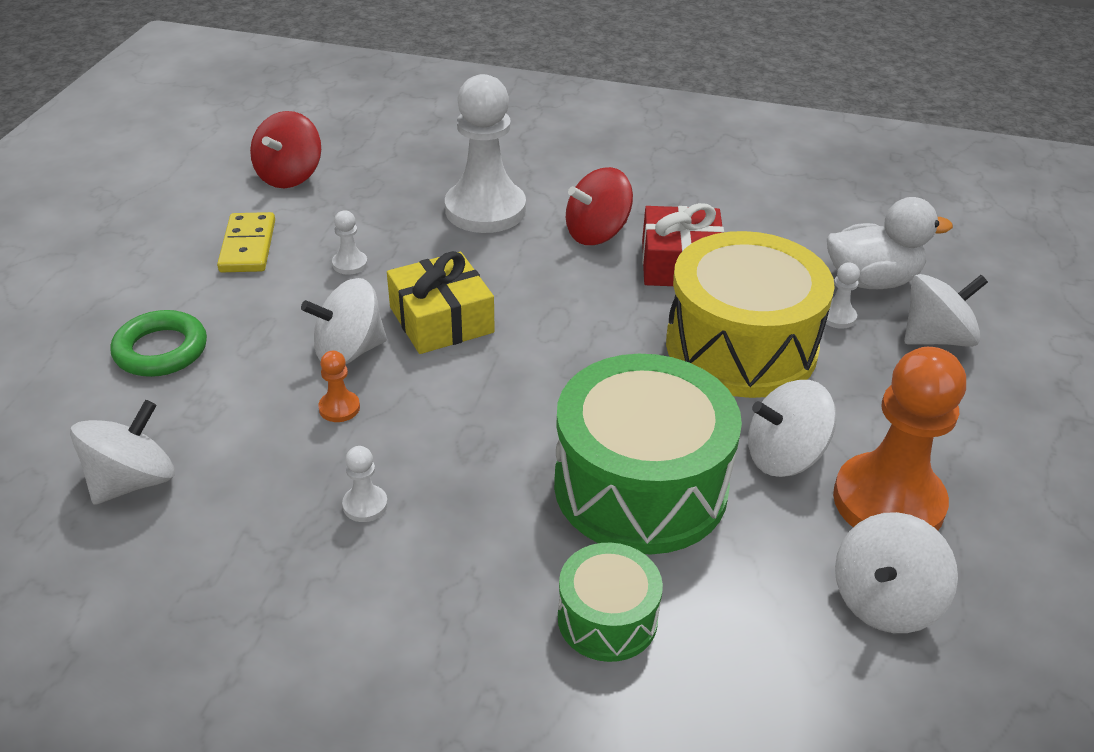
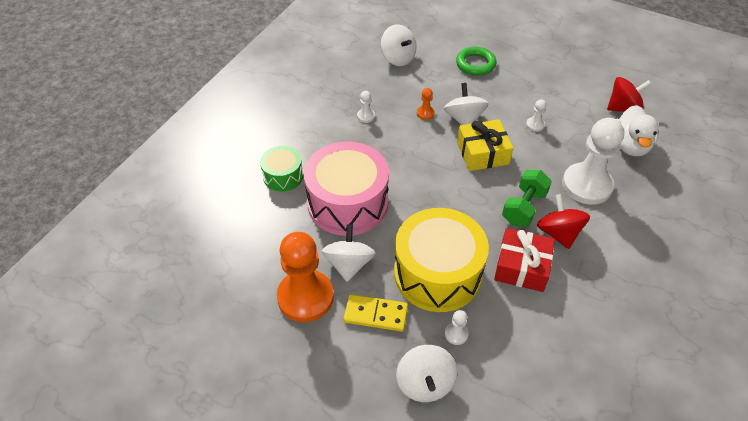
camera: 105 degrees right, 10 degrees up
yellow domino [217,212,275,272] -> yellow domino moved to [343,294,408,332]
red spinning top [250,111,321,188] -> red spinning top turned 135 degrees clockwise [607,77,651,112]
green drum [554,354,742,554] -> pink drum [304,141,389,236]
white duck [827,197,953,289] -> white duck moved to [616,105,659,156]
white spinning top [835,512,958,633] -> none
none -> green dumbbell [502,170,552,227]

